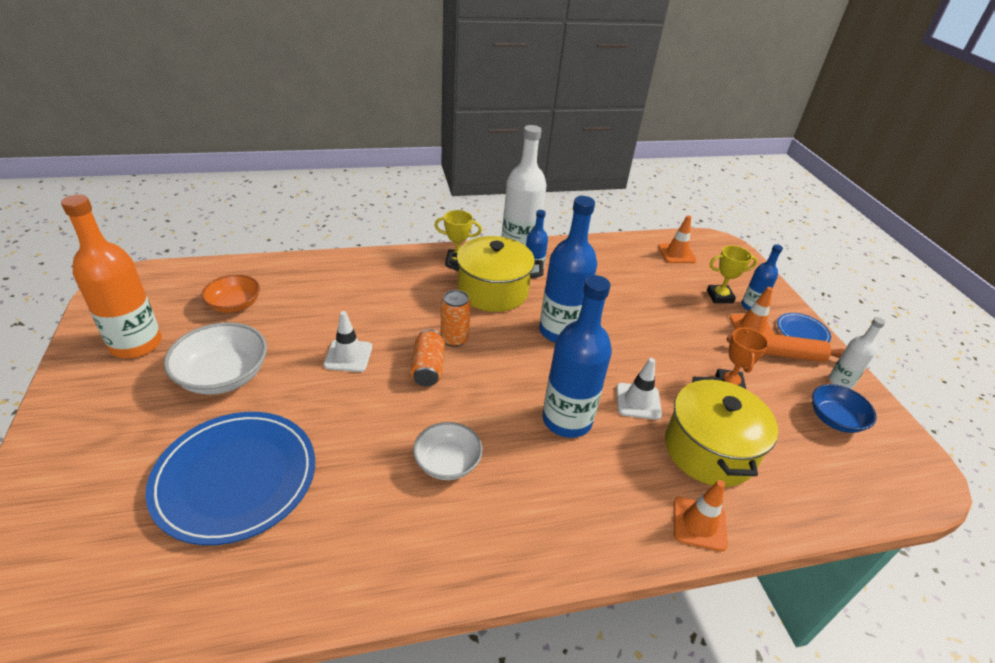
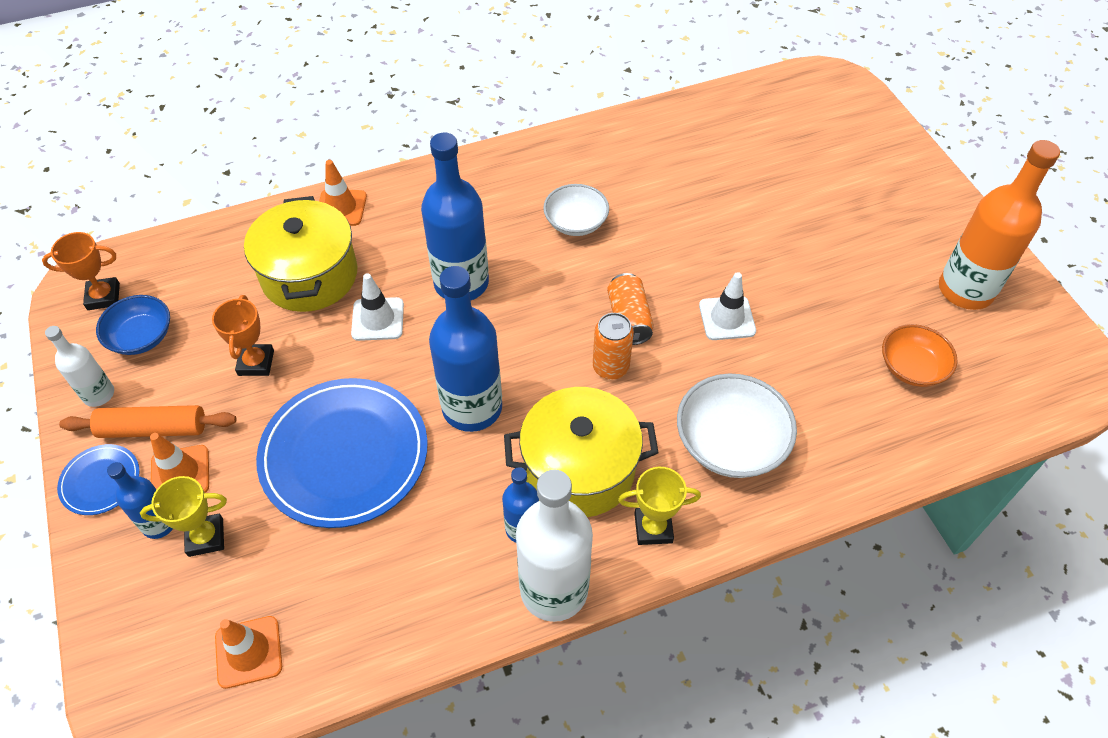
camera: 175 degrees right, 15 degrees up
blue plate [146,412,315,545] -> blue plate moved to [256,378,428,528]
white bowl [164,322,267,395] -> white bowl moved to [677,374,797,478]
none -> orange trophy [42,232,120,310]

